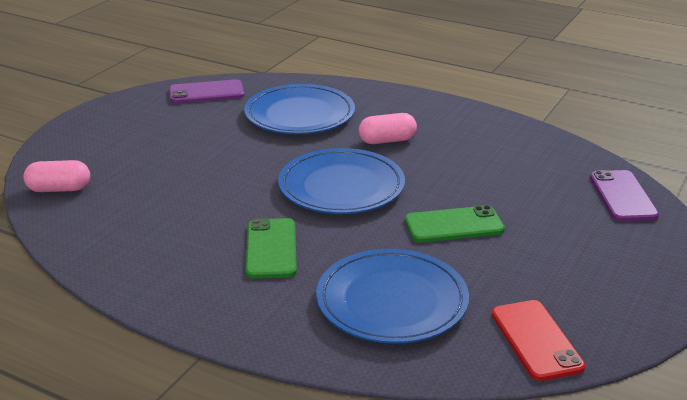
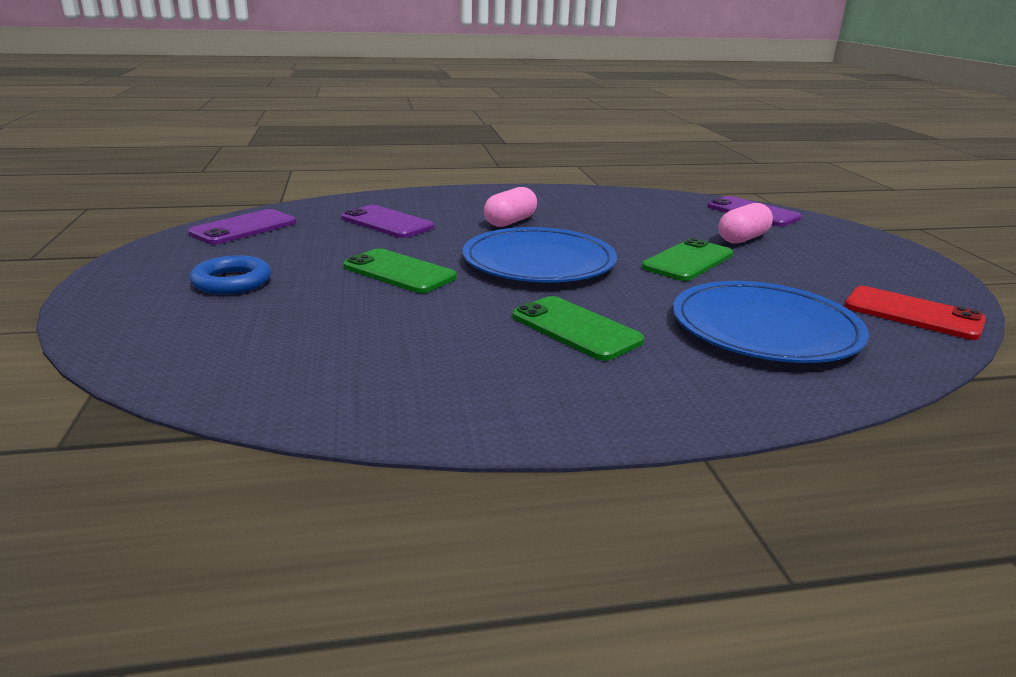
camera: 40 degrees left, 5 degrees down
pink capsule [23,160,90,192] -> pink capsule moved to [719,203,773,244]
blue plate [244,84,355,134] -> purple phone [341,205,434,238]
none -> blue ring [190,255,271,294]
none -> green phone [343,248,457,293]

